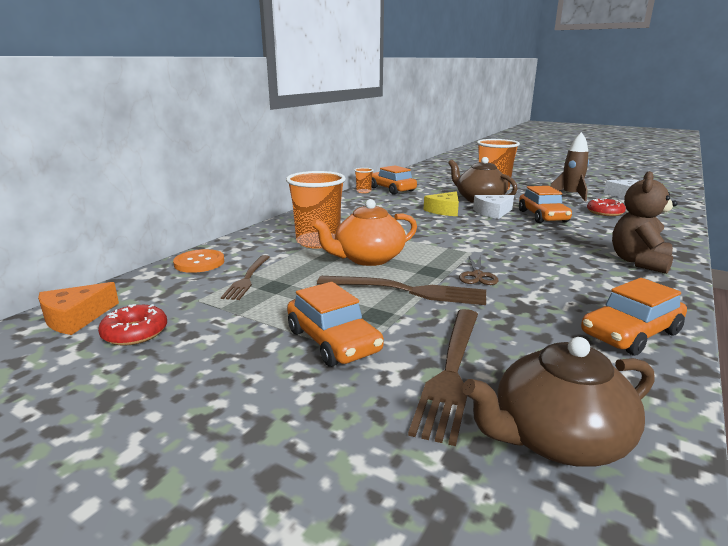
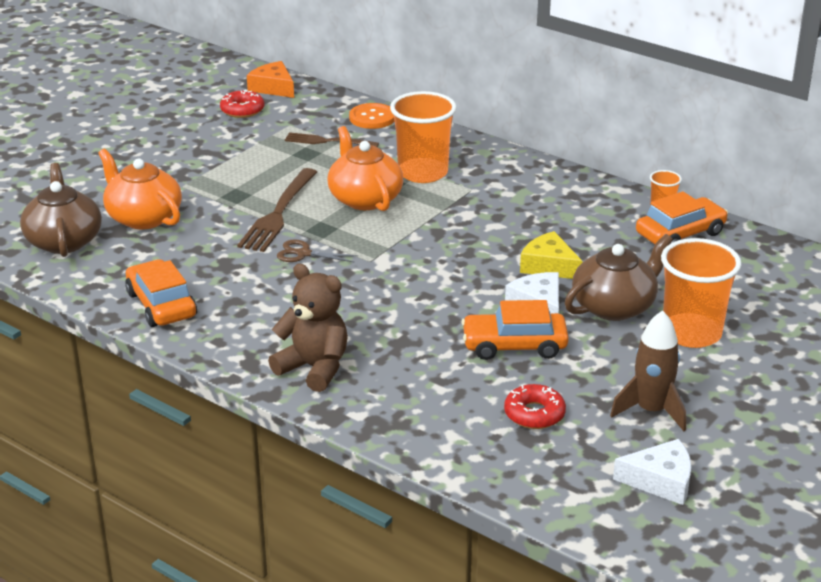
camera: 95 degrees right, 10 degrees up
orange car [287,282,384,367] -> none
brown fork [408,309,478,446] -> orange teapot [98,149,182,229]

